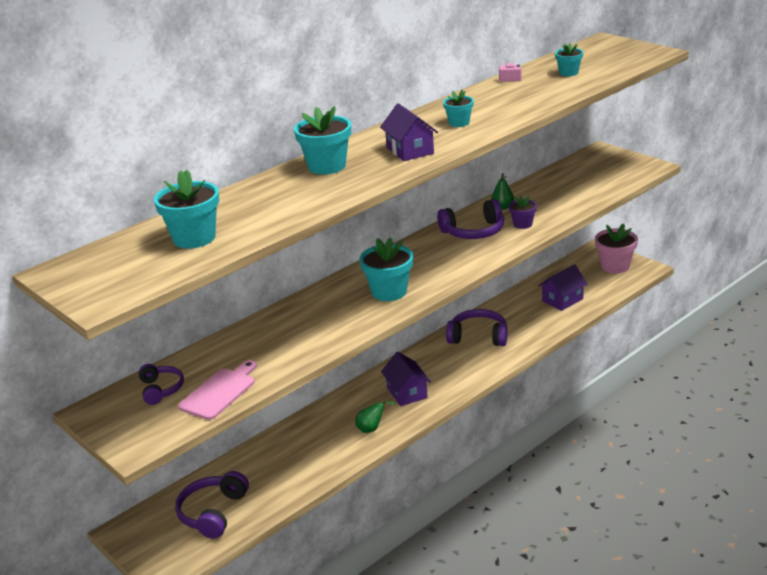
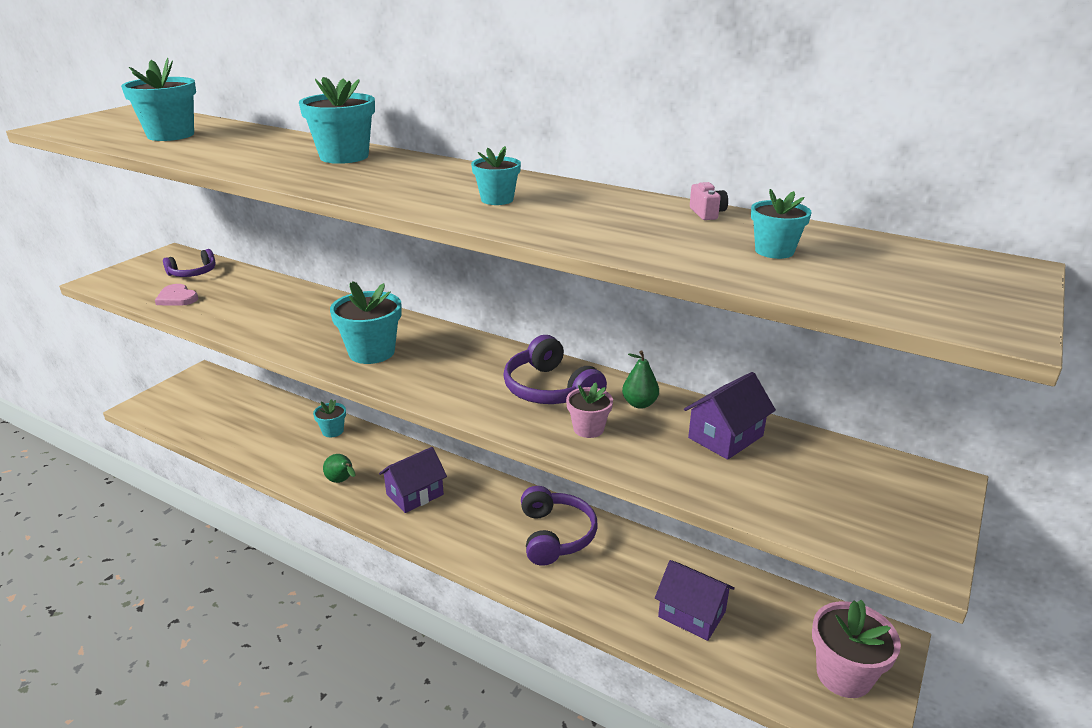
camera: 70 degrees right, 0 degrees up
purple headphones [175,471,249,539] -> none
pink cutting board [178,360,257,420] -> pink heart [155,284,198,306]
purple house [380,103,438,161] -> purple house moved to [684,372,776,460]
purple flower pot [509,196,537,229] -> pink flower pot [566,382,613,438]
none -> turquoise flower pot [313,399,346,437]

